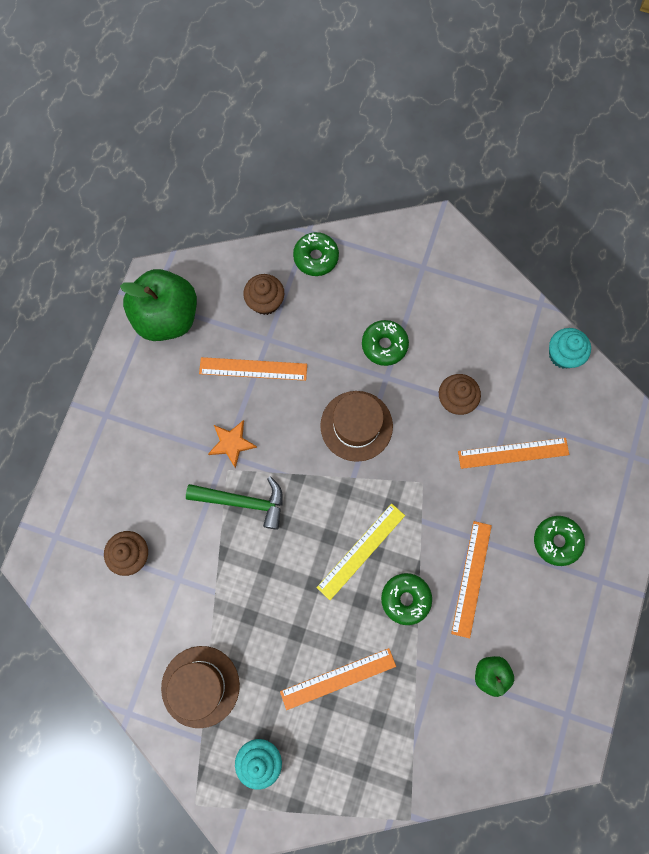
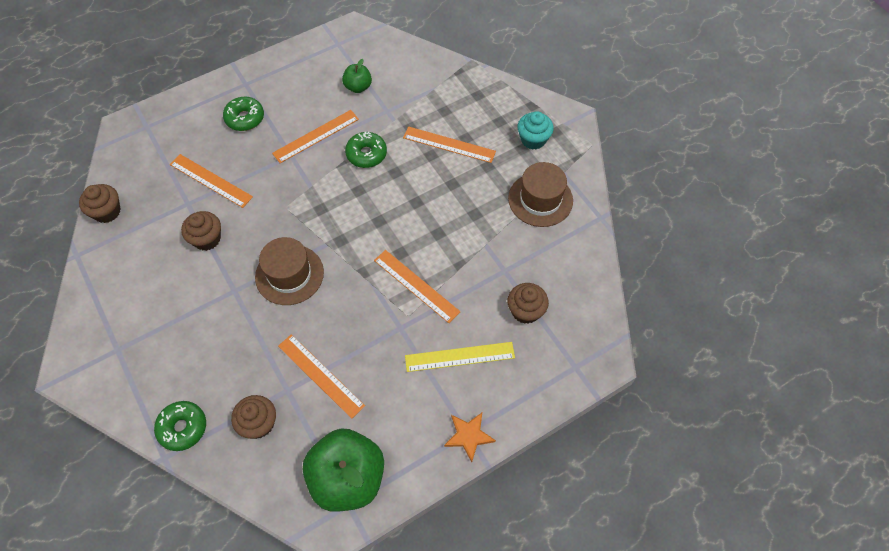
camera: 140 degrees left, 15 degrees down
green hammer [186,476,283,530] -> orange ruler [374,250,461,323]
orange star [208,420,257,468] -> orange star moved to [444,413,496,462]
yellow ruler [316,503,405,600] -> yellow ruler moved to [405,342,515,372]
green donut [362,320,409,366] -> none
turquoise cupcake [549,328,591,368] -> brown cupcake [79,184,121,223]

